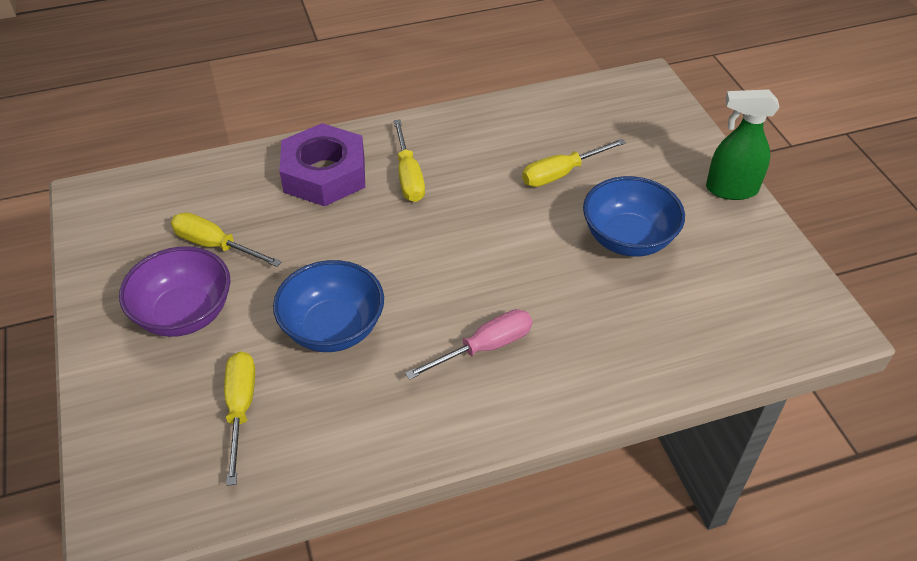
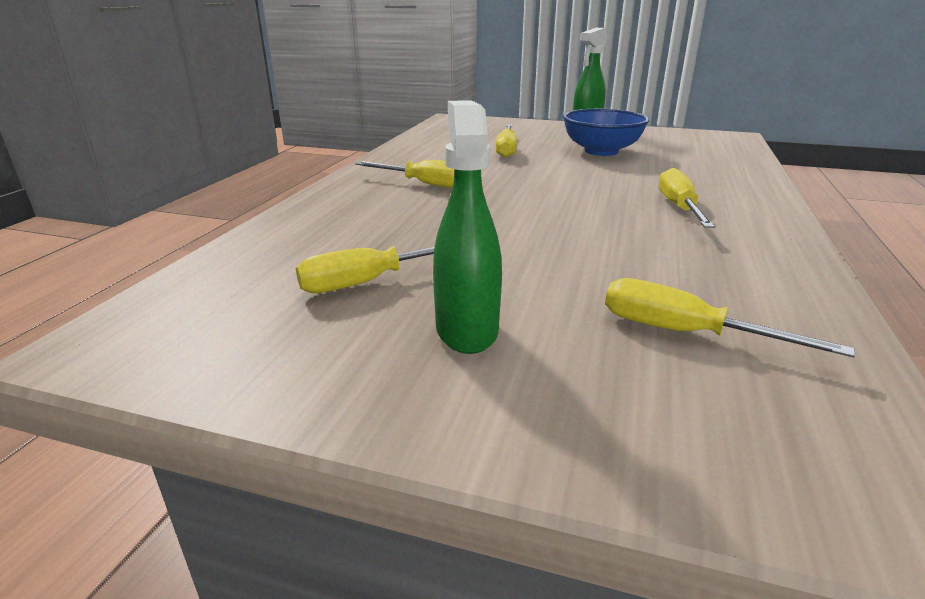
camera: 55 degrees left, 20 degrees down
purple bowl [119,246,230,337] -> green spray bottle [433,100,502,354]
blue bowl [273,260,384,352] -> none
purple nut [280,123,365,206] -> none
pink screwdriver [405,309,532,380] -> yellow screwdriver [659,168,715,228]

